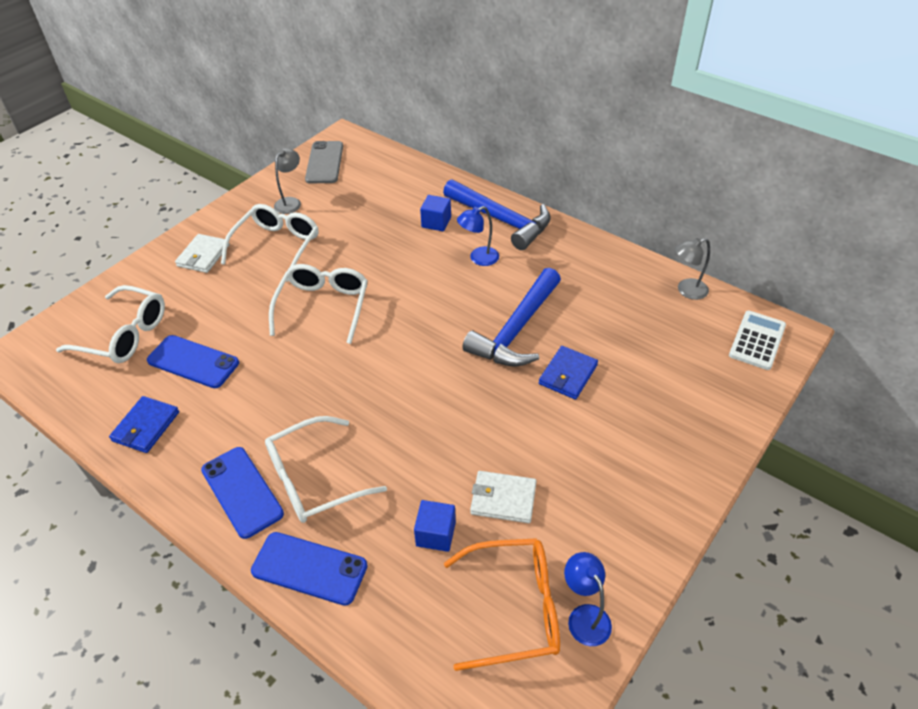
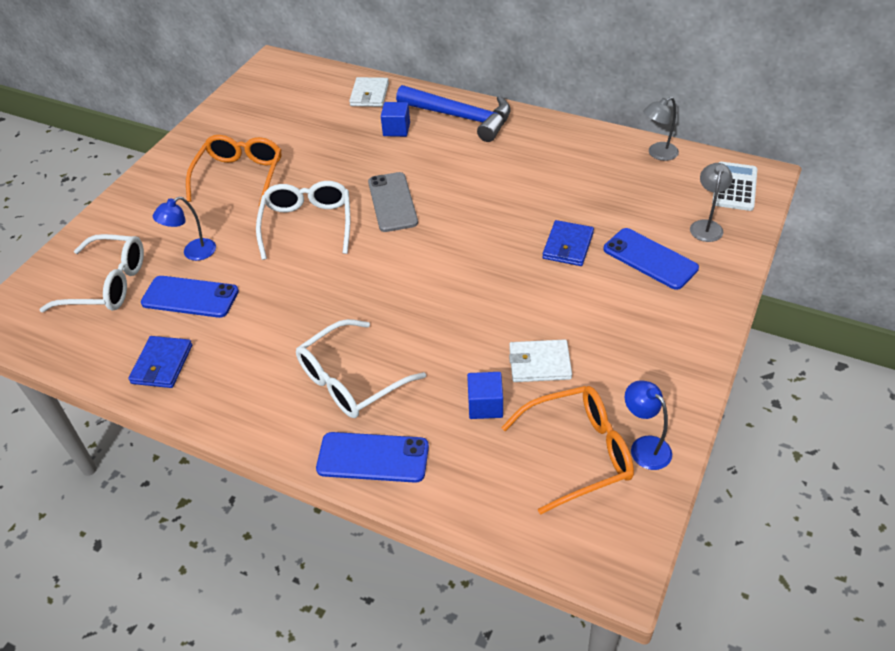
camera: 10 degrees left, 0 degrees up
white wallet [175,234,230,273] -> white wallet moved to [349,77,389,107]
blue phone [201,447,284,539] -> blue phone moved to [603,228,699,290]
white glasses [221,204,319,282] -> orange glasses [186,135,281,207]
grey lamp [274,148,301,214] -> grey lamp moved to [690,163,733,242]
grey phone [305,141,343,183] -> grey phone moved to [368,172,418,232]
blue lamp [457,206,499,266] -> blue lamp moved to [153,196,216,261]
blue hammer [462,268,561,367] -> none

